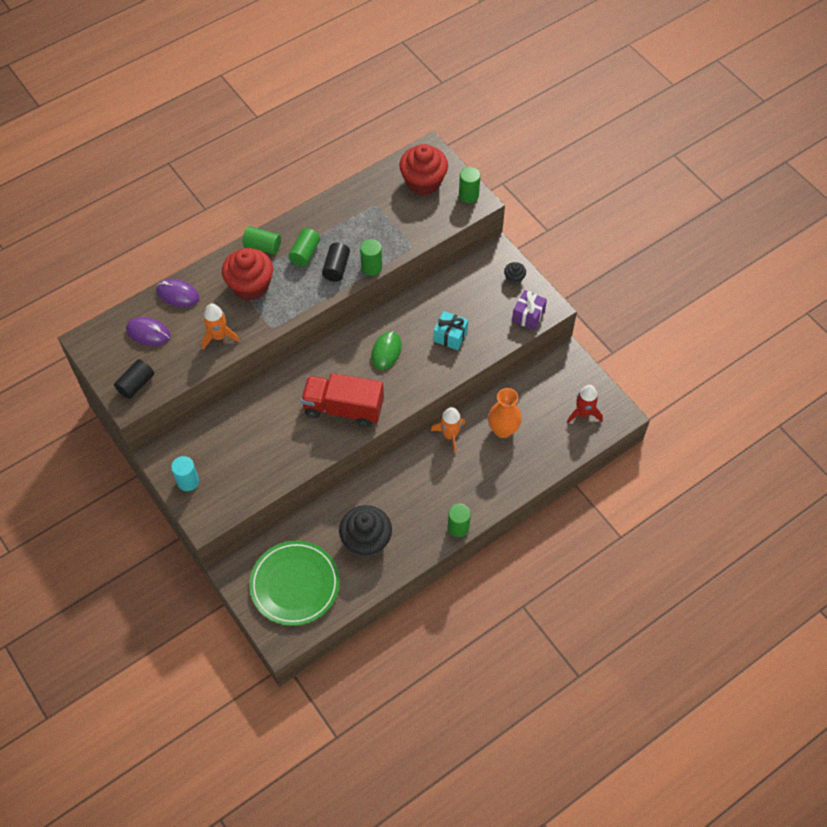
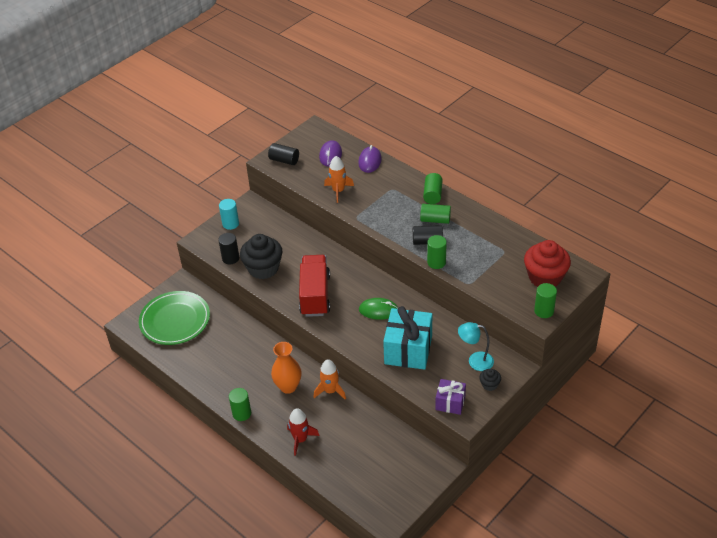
camera: 80 degrees right, 15 degrees down
red cupcake [222,248,273,300] -> none
black cupcake [339,505,392,558] -> black cupcake moved to [240,234,282,279]
turquoise gift [434,311,468,350] -> turquoise gift [383,306,432,370], size x1.80
orange vase [488,388,522,438] -> orange vase moved to [271,342,302,394]
red rocket [567,385,603,423] -> red rocket moved to [287,408,319,456]
none -> black cylinder [218,233,239,264]
none -> turquoise lamp [458,322,494,371]

